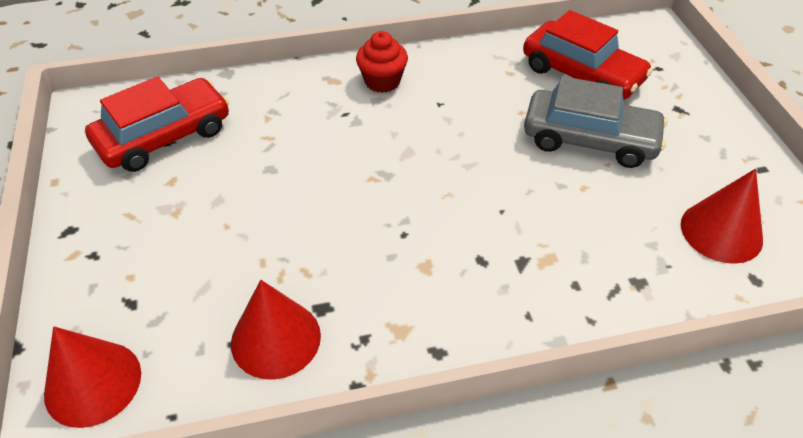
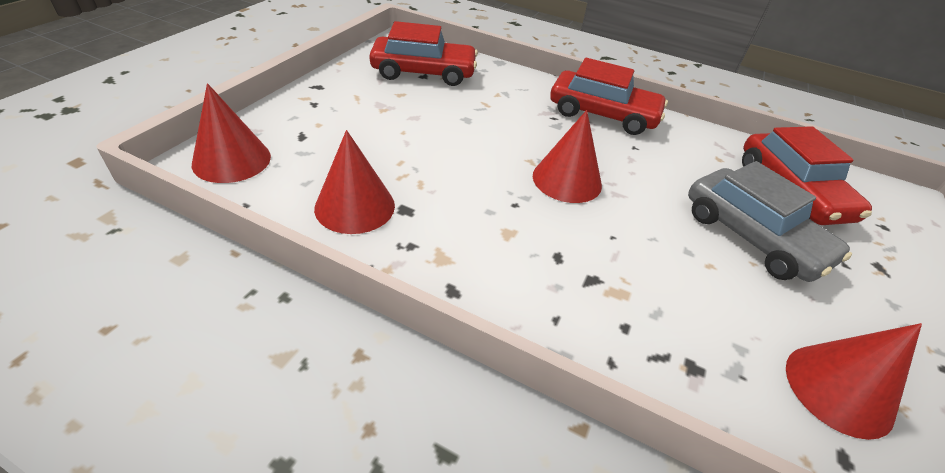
camera: 35 degrees right, 5 degrees down
red cupcake [356,31,408,93] -> red car [550,58,668,135]
none -> red cone [533,110,602,203]

